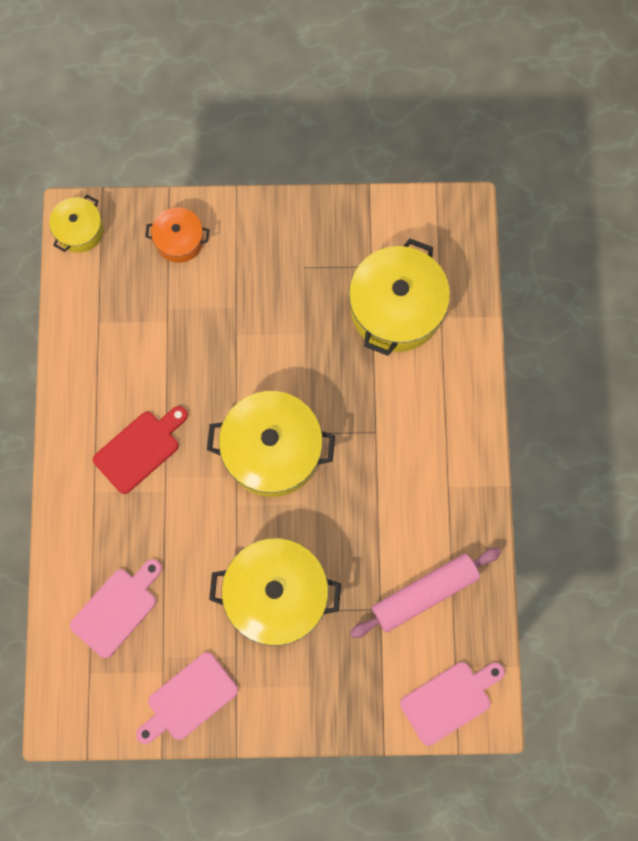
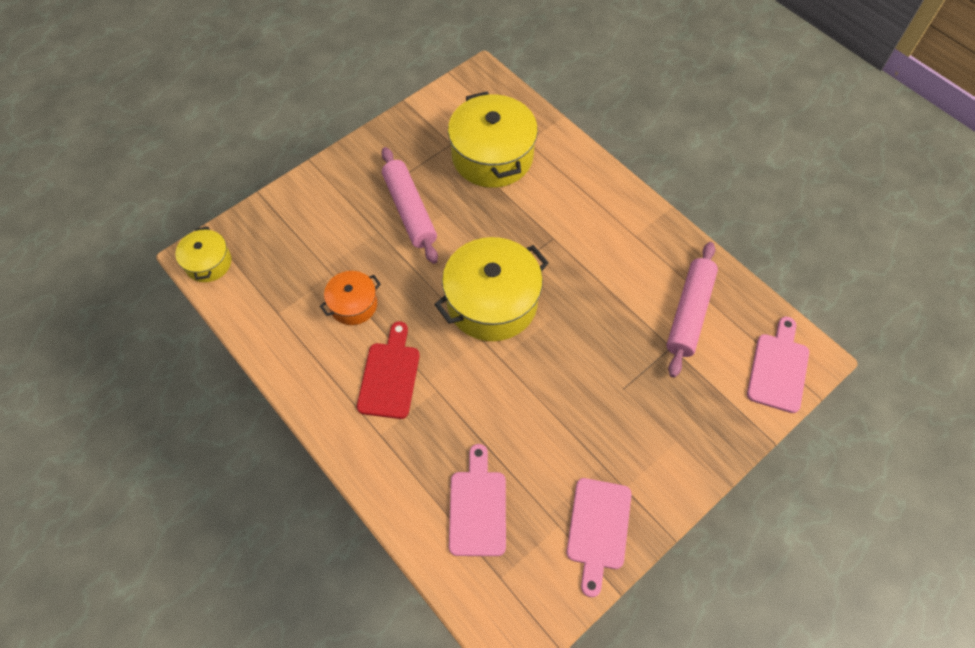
camera: 40 degrees left, 15 degrees down
orange pot [145,207,209,263] -> orange pot moved to [320,271,381,325]
yellow pot [209,538,341,646] -> none
none -> pink rolling pin [381,147,438,264]

